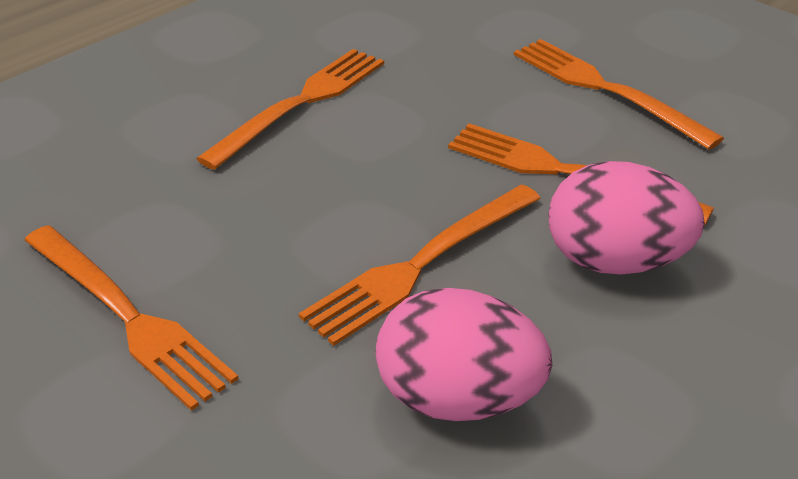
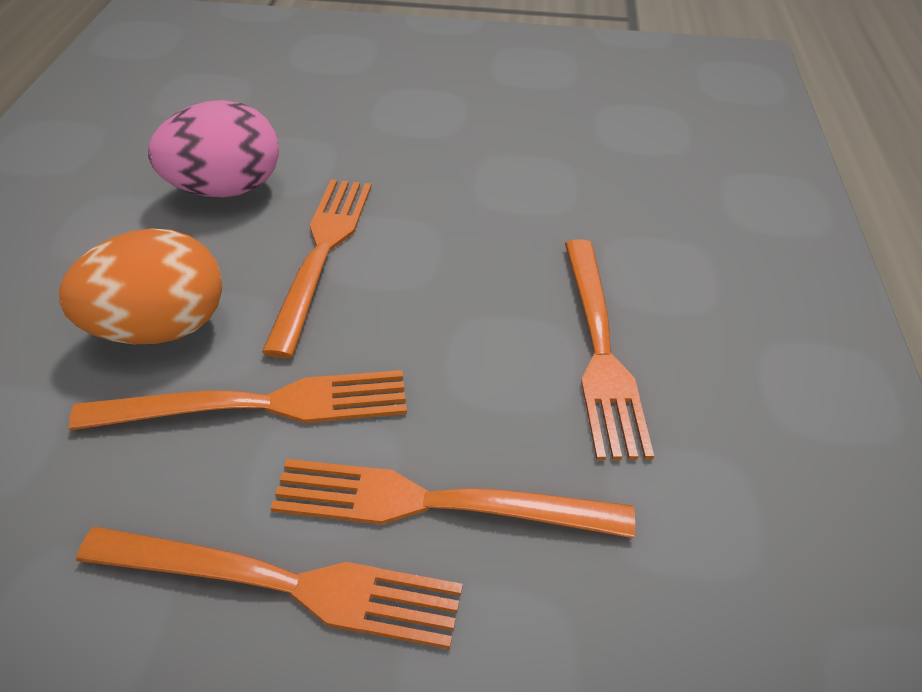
camera: 140 degrees right, 5 degrees up
orange fork [24,225,239,411] -> orange fork moved to [270,459,635,538]
pink egg [548,161,705,274] -> orange egg [59,228,222,344]

